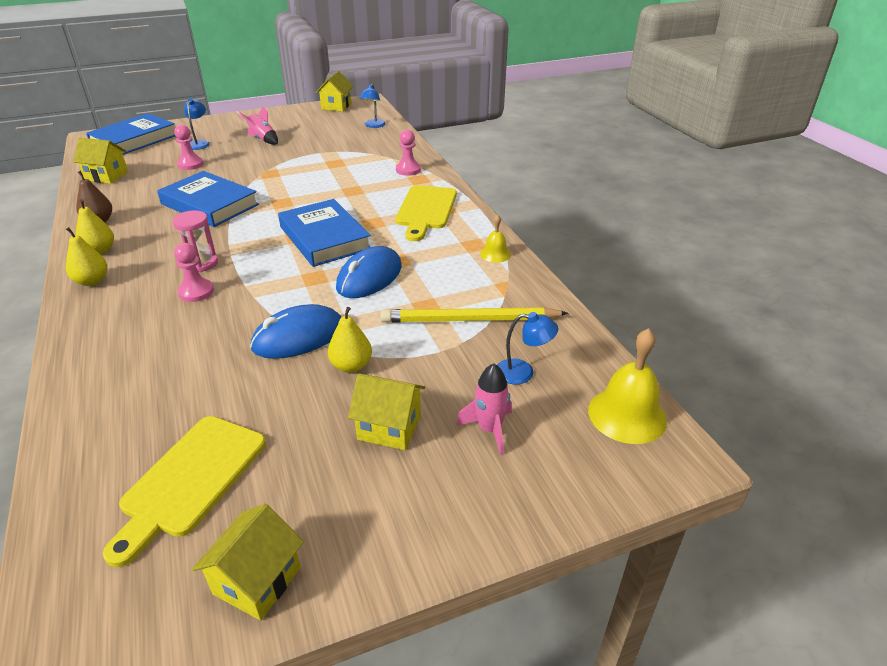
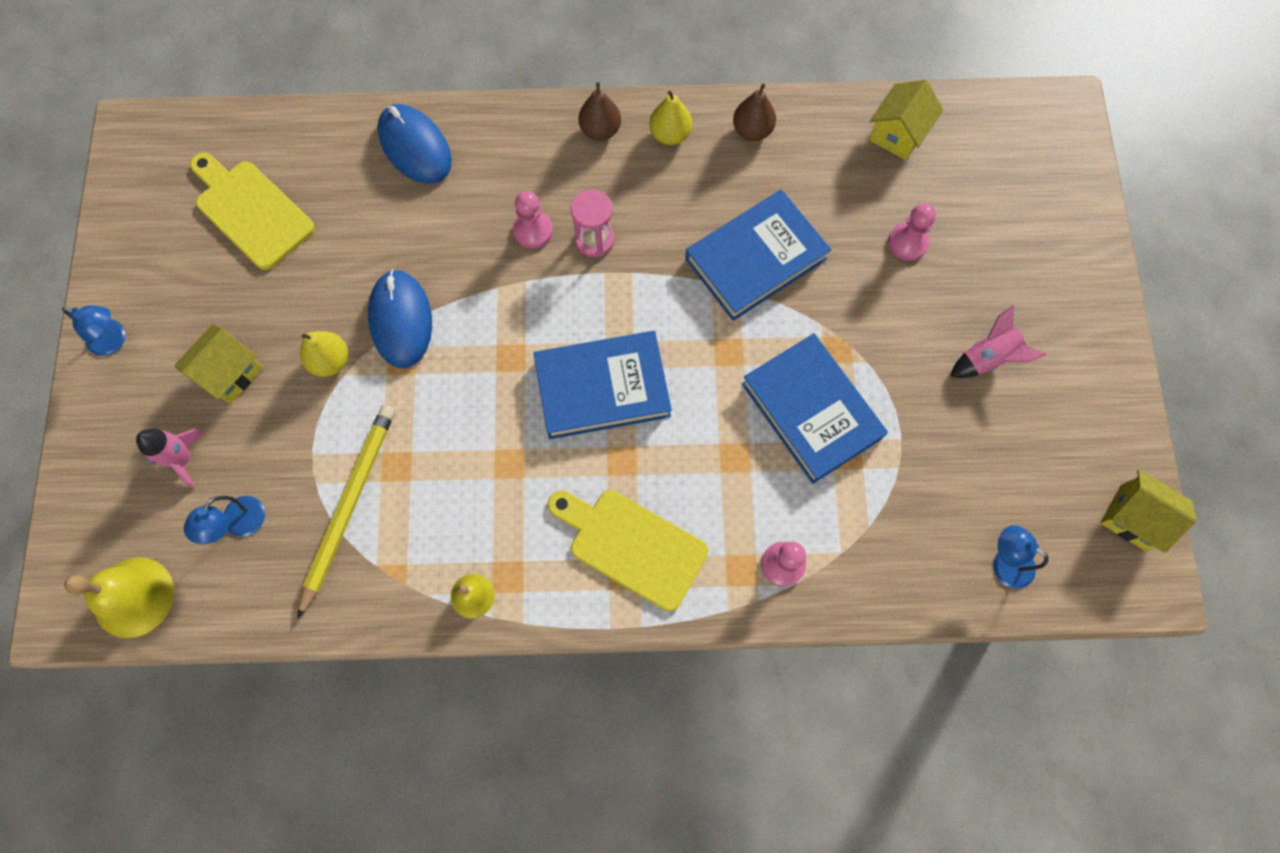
camera: 110 degrees right, 35 degrees up
yellow pear [66,227,107,286] -> brown pear [578,82,621,141]
blue book [86,113,175,155] -> blue book moved to [742,333,888,484]
blue lamp [184,98,210,150] -> blue lamp moved to [62,305,125,356]
yellow house [192,504,304,620] -> none
blue mouse [336,246,402,298] -> blue mouse moved to [377,104,452,184]

